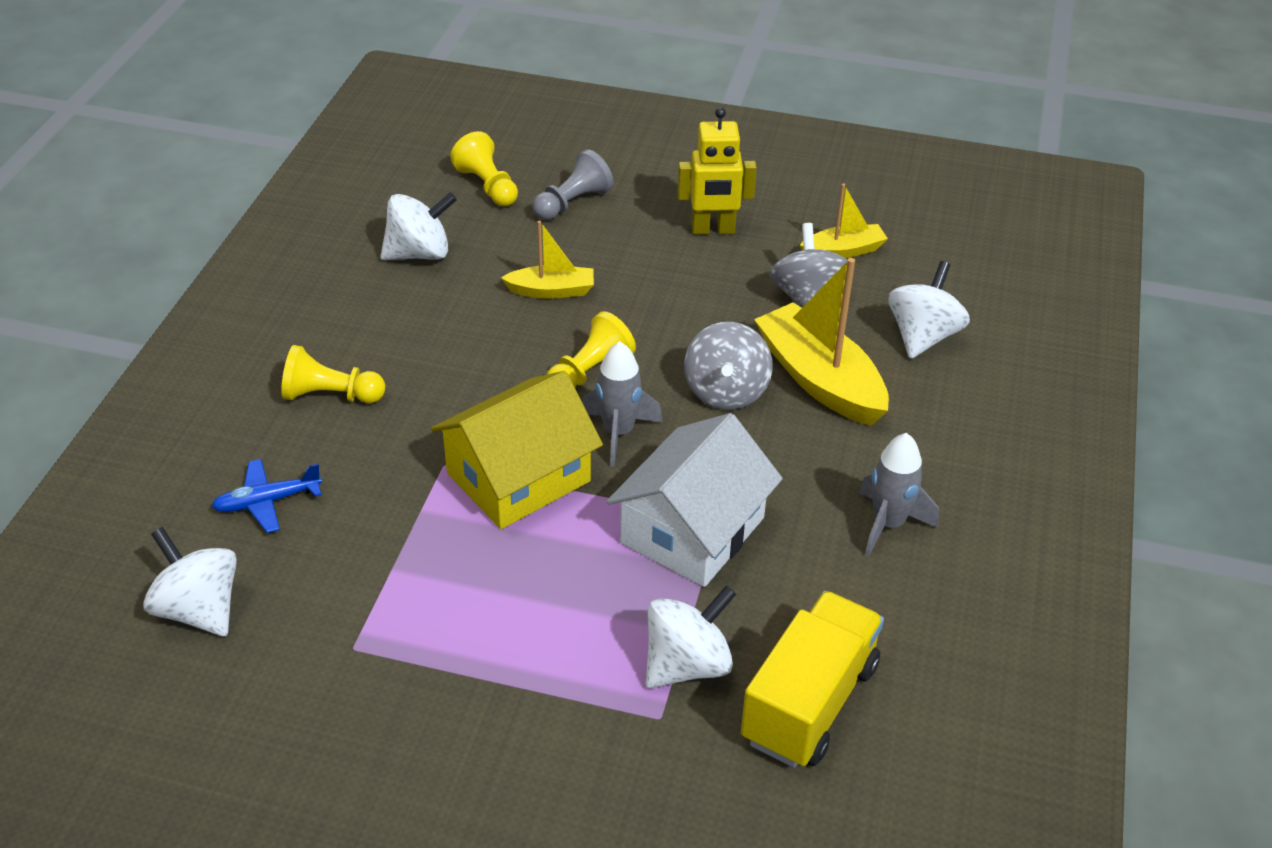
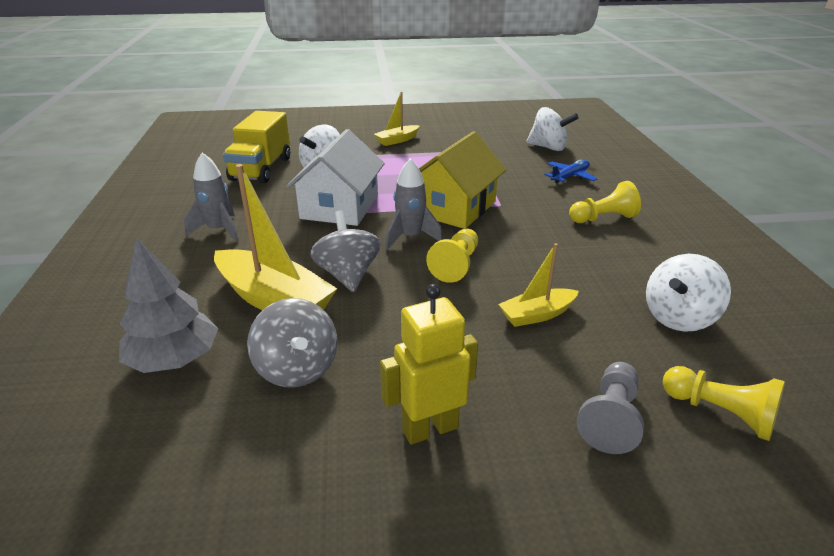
camera: 160 degrees right, 10 degrees down
yellow boat [800,183,888,258] -> yellow boat moved to [374,92,420,146]
white spinning top [888,261,970,359] -> grey tree [119,238,218,373]

